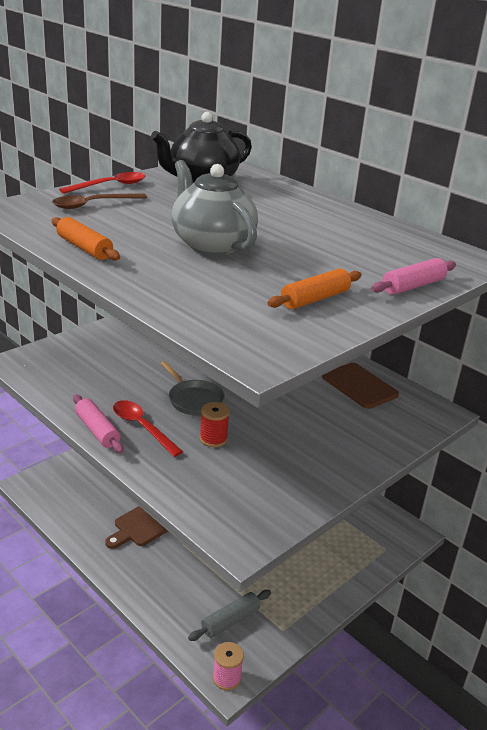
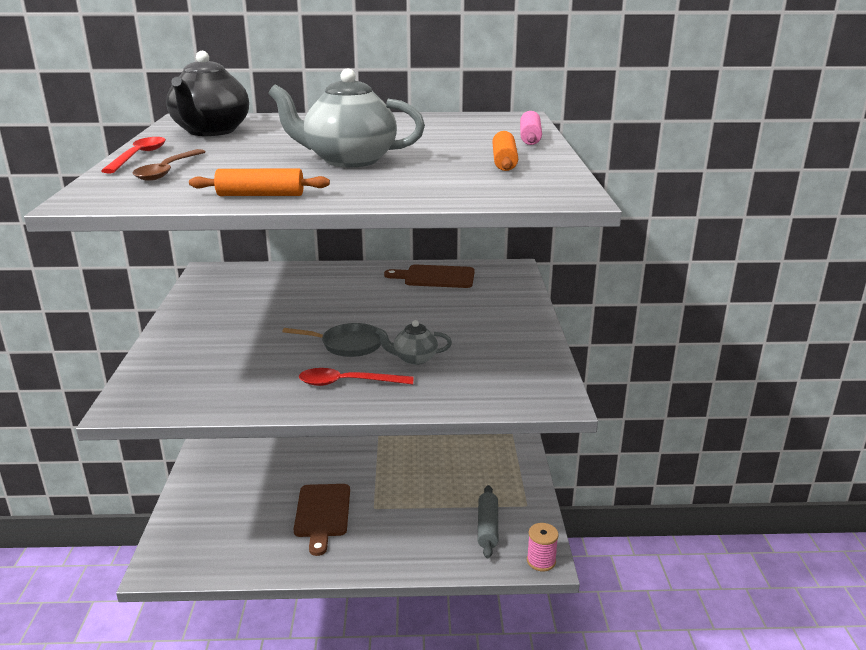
camera: 45 degrees left, 5 degrees down
pink rolling pin [73,395,124,453] -> none
red spool [200,402,230,447] -> grey teapot [376,320,452,365]

